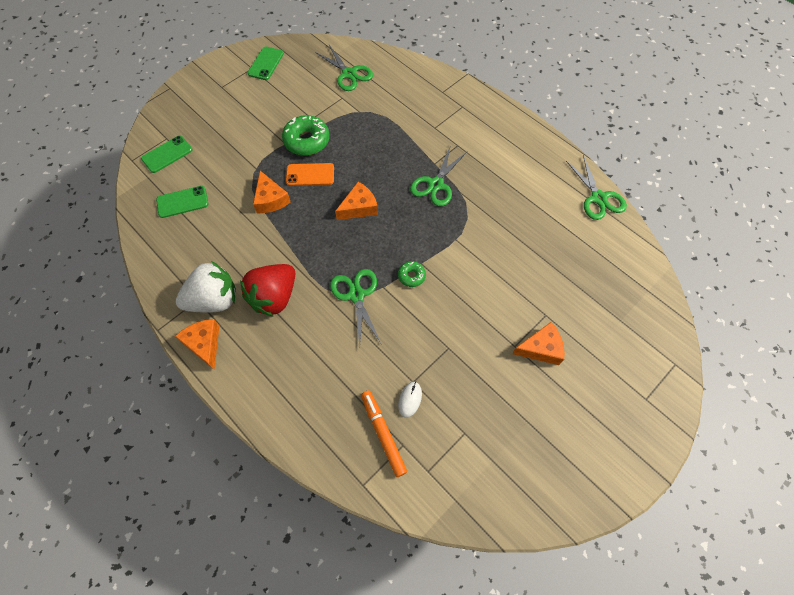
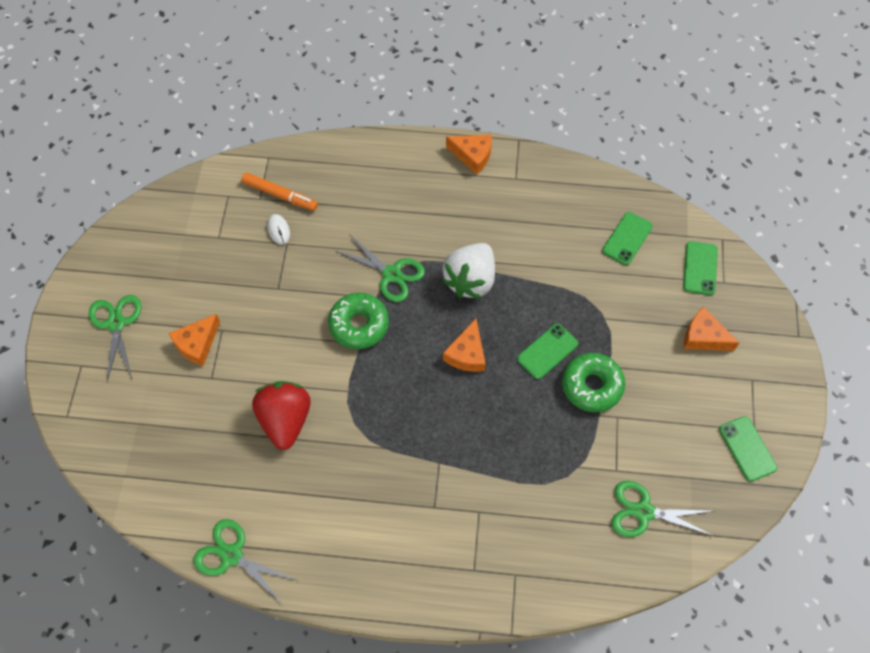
camera: 140 degrees right, 0 degrees up
white strawberry [176,261,236,313] -> white strawberry moved to [442,243,495,299]
red strawberry [240,264,295,317] -> red strawberry moved to [252,381,311,450]
orange cheese [253,171,291,213] -> orange cheese moved to [684,307,739,351]
orange phone [286,163,334,186] -> green phone [517,324,578,379]
green donut [398,261,426,287] -> green donut [328,293,389,349], size x1.92
green scissors [410,145,467,206] -> green scissors moved to [89,295,141,381]

